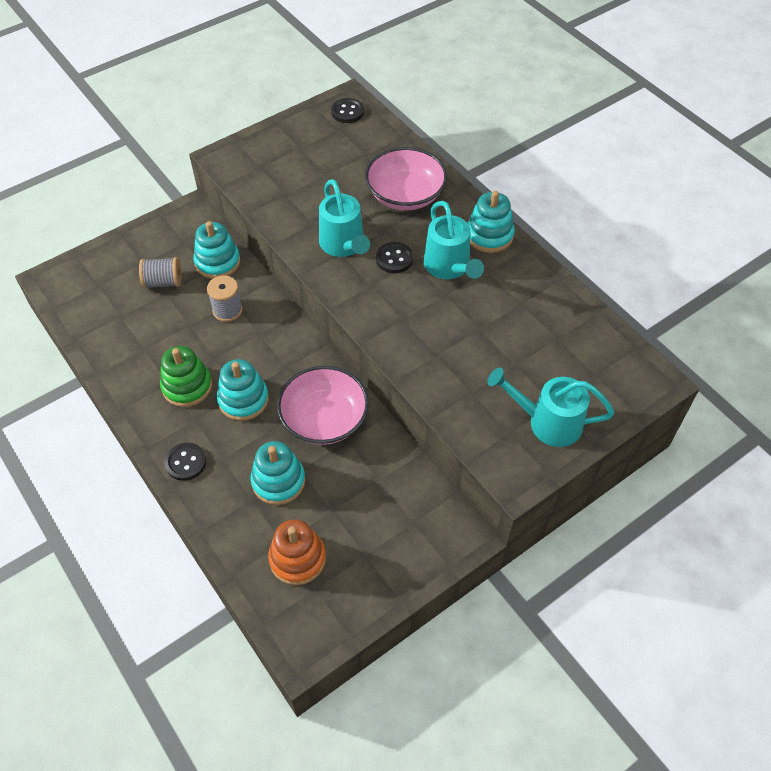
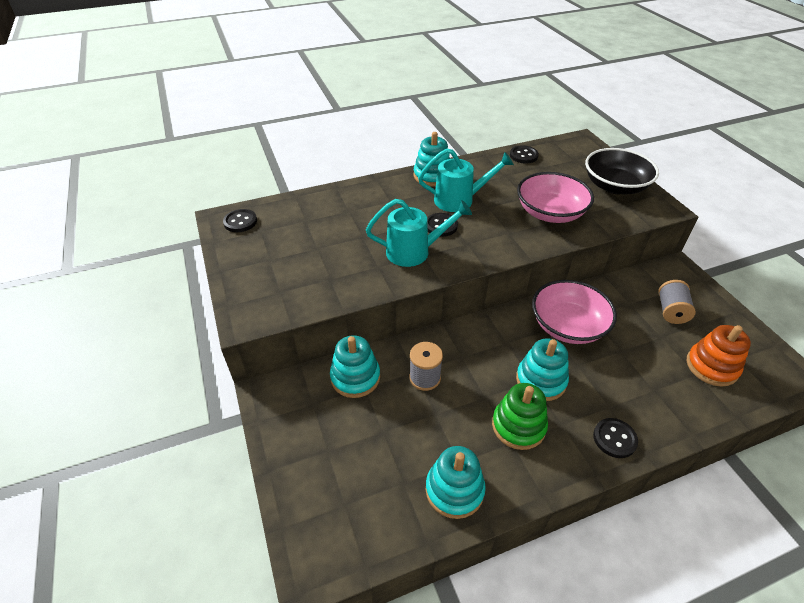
camera: 75 degrees left, 10 degrees down
grey spool [139,257,182,289] -> grey spool moved to [658,280,696,324]
turquoise stacking toy [251,441,305,505] -> turquoise stacking toy moved to [426,446,486,519]
pink bowl [365,147,447,210] -> pink bowl moved to [517,172,594,223]
turquoise watering can [487,368,614,447] -> black bowl [585,148,659,194]
none -> black button [510,145,539,164]

